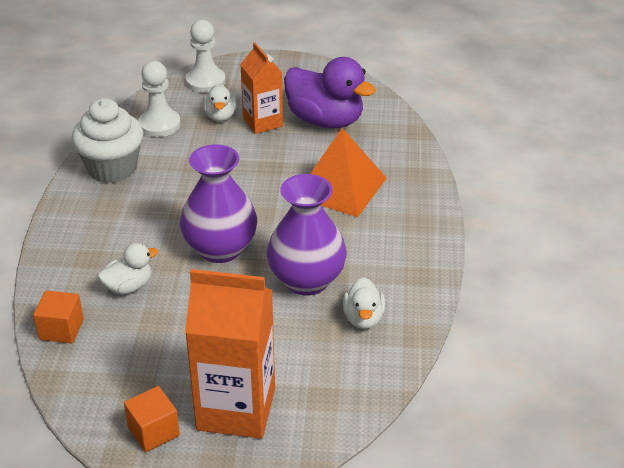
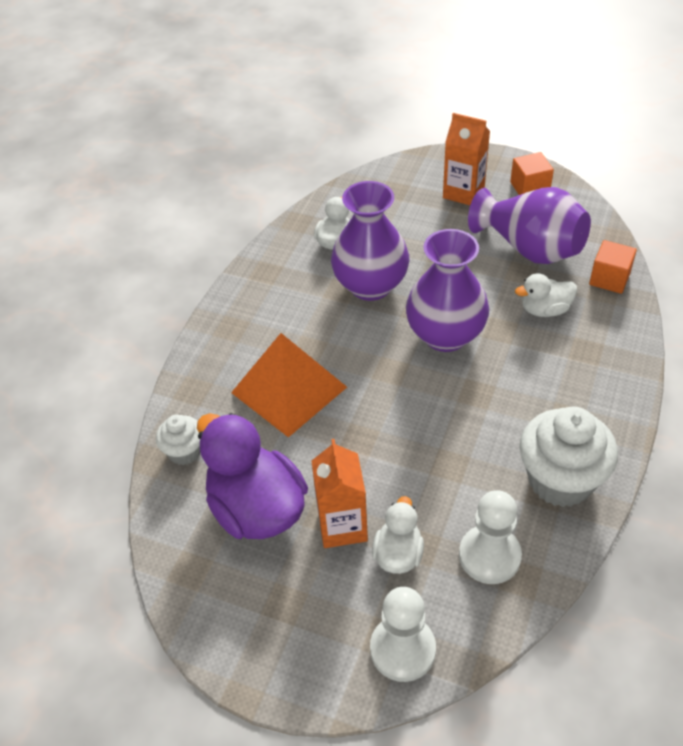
camera: 160 degrees left, 10 degrees up
orange carton [185,269,275,439] -> orange carton [443,113,490,205], size x0.62
none -> white cupcake [156,415,200,465]
none -> purple vase [468,187,591,264]

